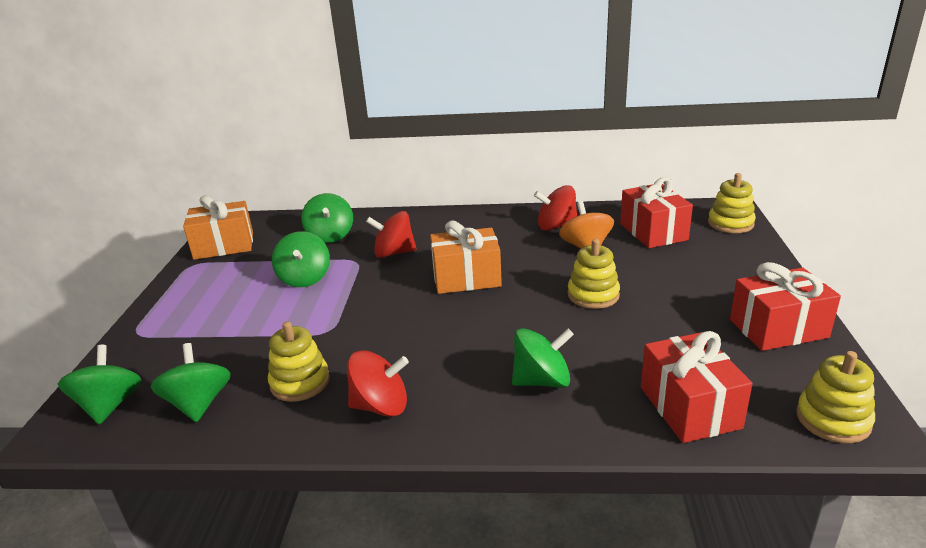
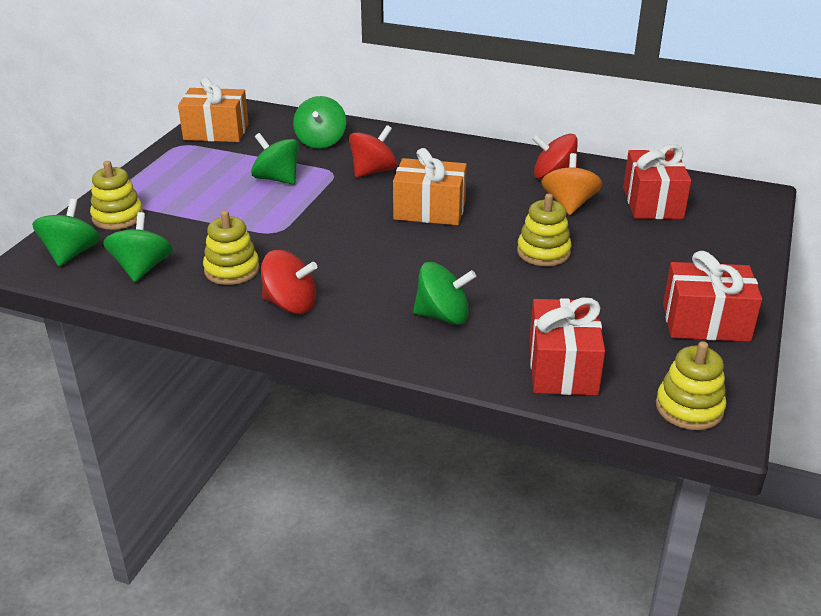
camera: 15 degrees right, 5 degrees up
green spinning top [272,231,330,287] -> green spinning top turned 120 degrees clockwise [251,133,299,185]
red spinning top [366,211,417,258] -> red spinning top turned 120 degrees clockwise [349,125,397,178]
yellow stacking toy [708,173,756,233] -> yellow stacking toy moved to [90,161,144,230]

